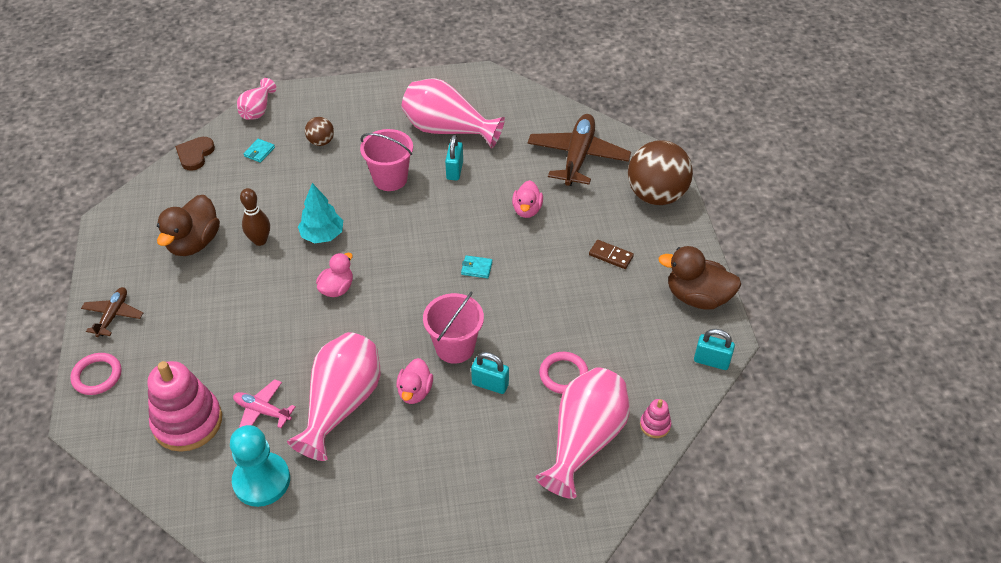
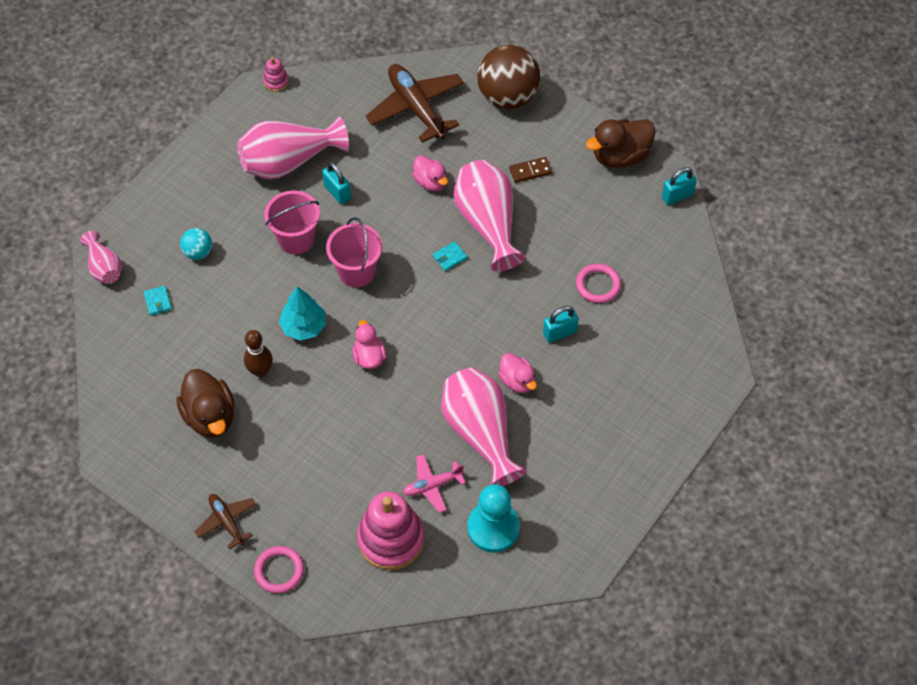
camera: 45 degrees left, 10 degrees up
brown heart [175,137,215,171] -> none
brown ball [305,117,334,146] -> turquoise ball [180,228,212,260]
pink bucket [423,291,484,364] -> pink bucket moved to [326,217,382,287]
pink vase [536,368,630,499] -> pink vase moved to [453,160,526,271]
pink stacking toy [640,399,671,438] -> pink stacking toy moved to [263,57,289,92]

